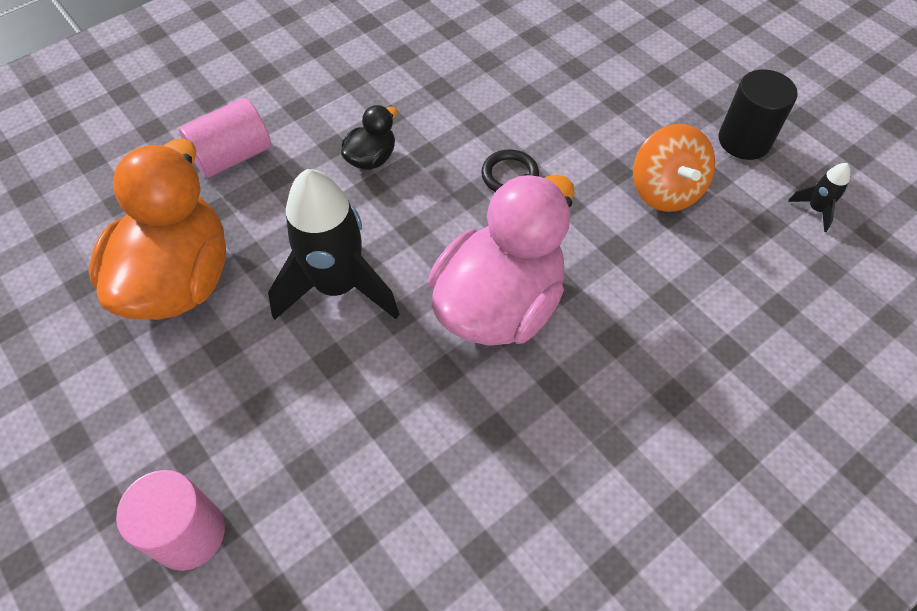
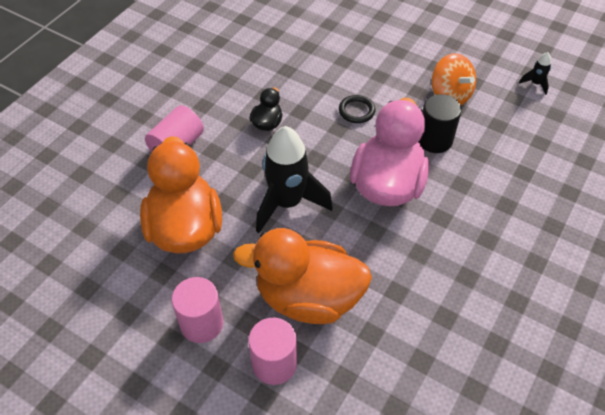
camera: 20 degrees left, 5 degrees down
black cylinder [719,69,797,160] -> black cylinder moved to [419,94,462,153]
none -> pink cylinder [172,277,223,343]
none -> orange duck [233,228,372,324]

